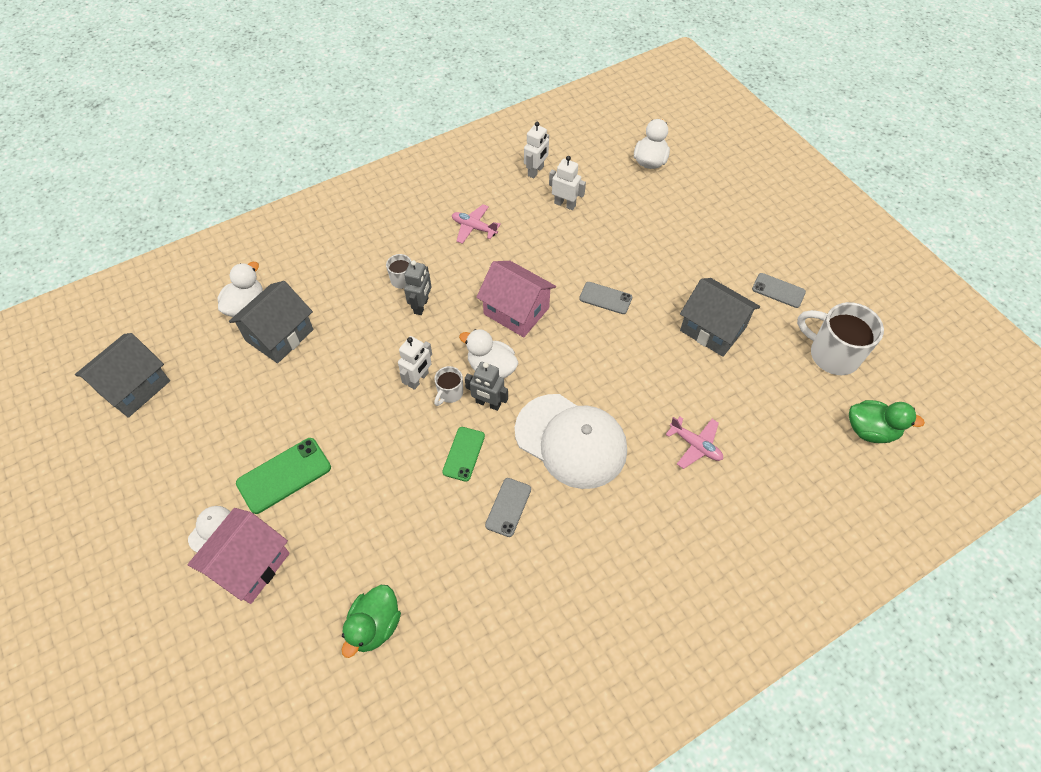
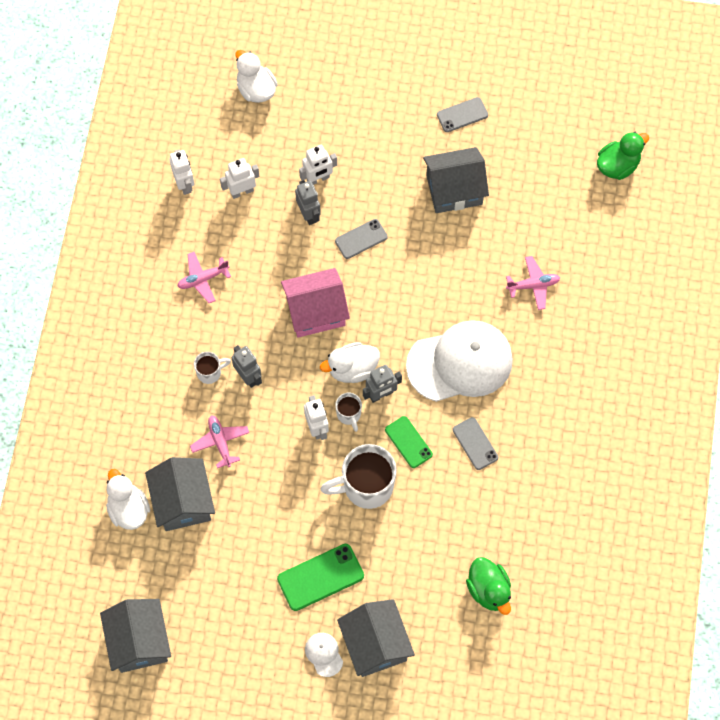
camera: 50 degrees left, 10 degrees up
pink house [187,508,290,604] -> grey house [337,599,415,677]
green phone [236,438,331,514] -> green phone turned 60 degrees clockwise [277,544,364,611]
white mug [797,302,884,375] -> white mug moved to [321,444,397,509]
none -> pink plane [190,415,249,468]
none -> grey robot [295,180,321,225]
none -> white robot [299,145,337,185]

